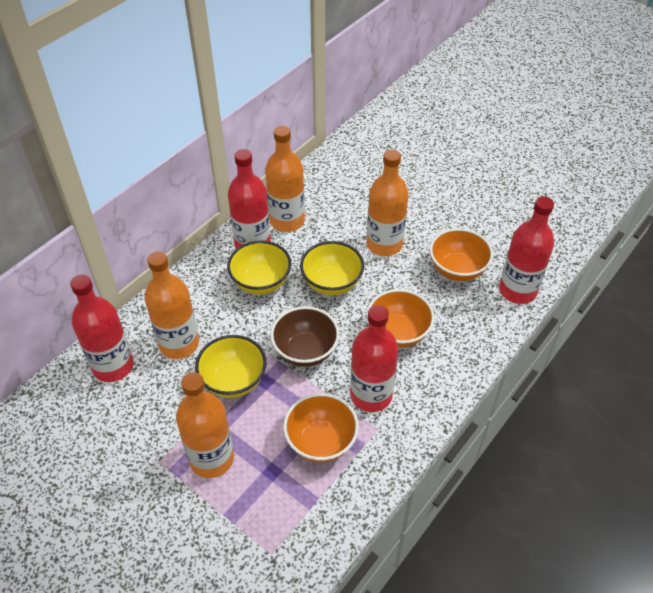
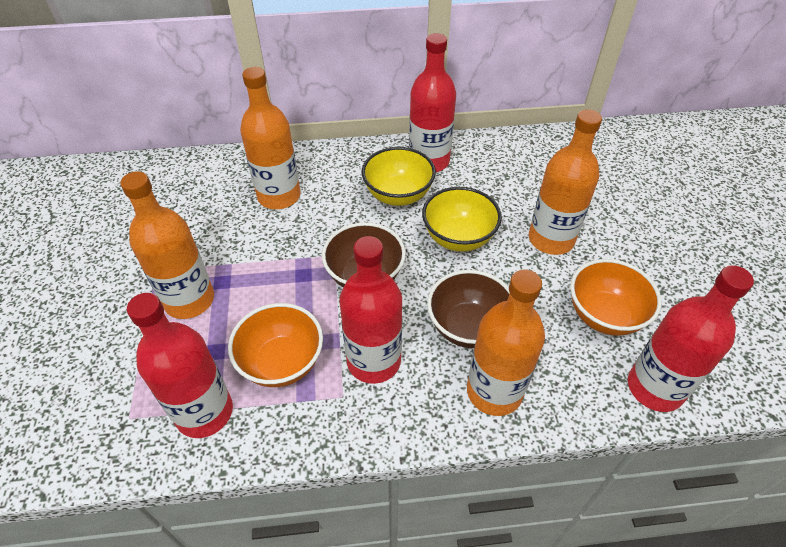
camera: 45 degrees right, 0 degrees up
red bottle [70,274,134,382] -> red bottle moved to [127,293,233,438]
yellow bowl [195,335,266,398] -> none
orange bottle [265,126,305,232] -> orange bottle moved to [467,269,545,416]
orange bowl [367,289,434,348] -> brown bowl [427,270,510,348]

